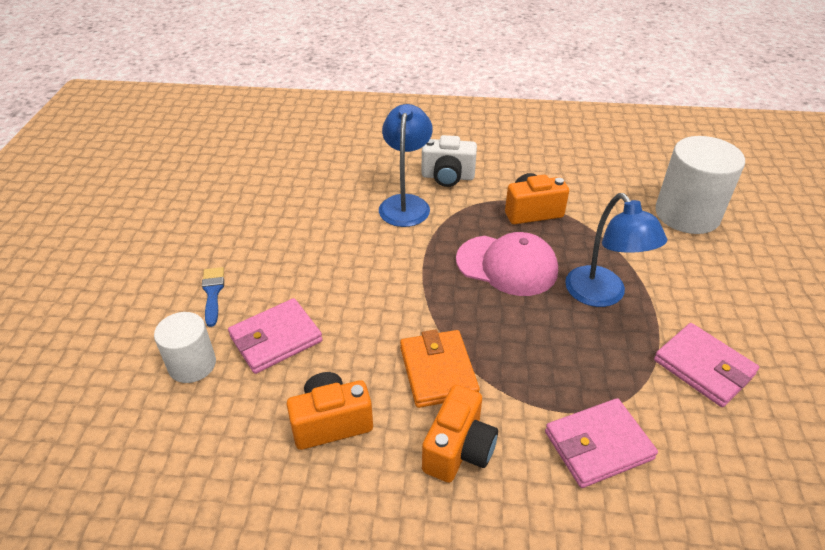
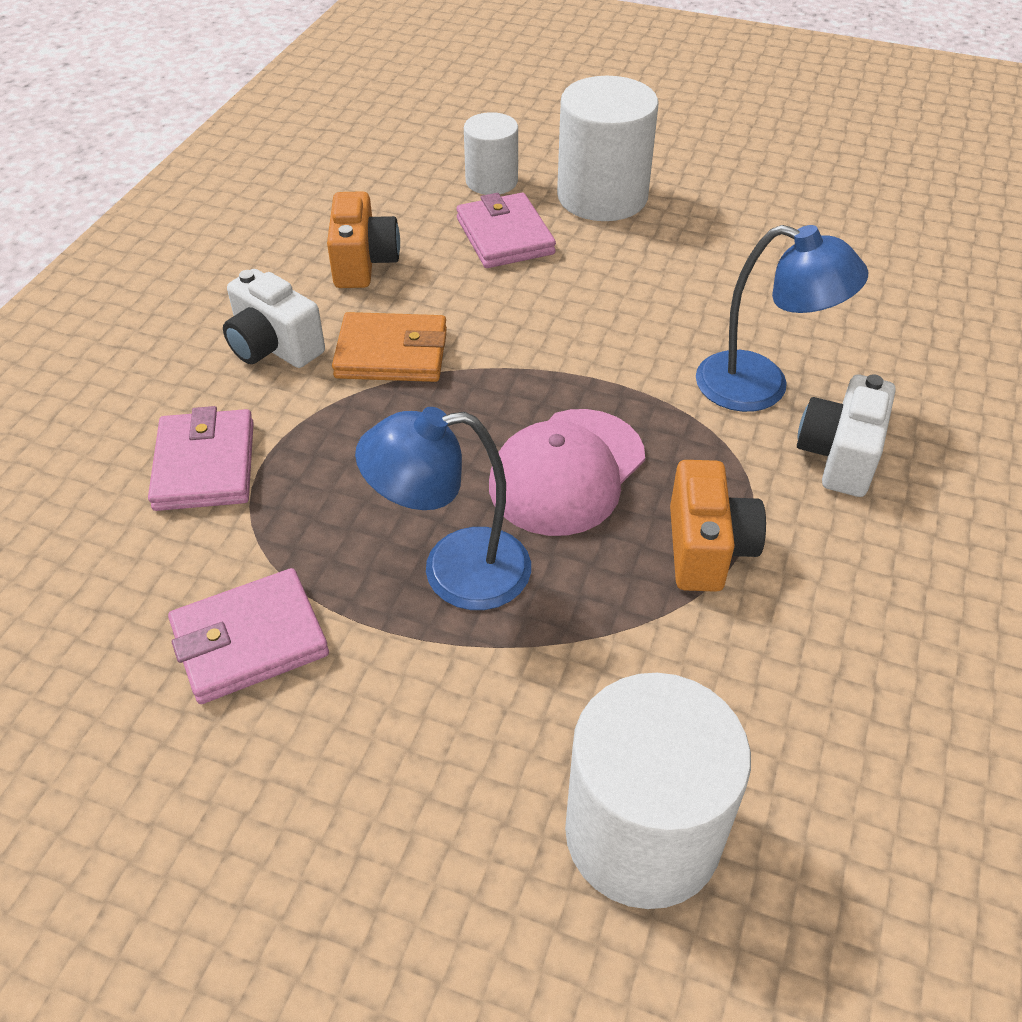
camera: 105 degrees right, 5 degrees up
blue brush [202,267,224,327] -> white cylinder [557,76,658,221]
orange camera [422,385,498,483] -> white camera [223,269,325,368]

